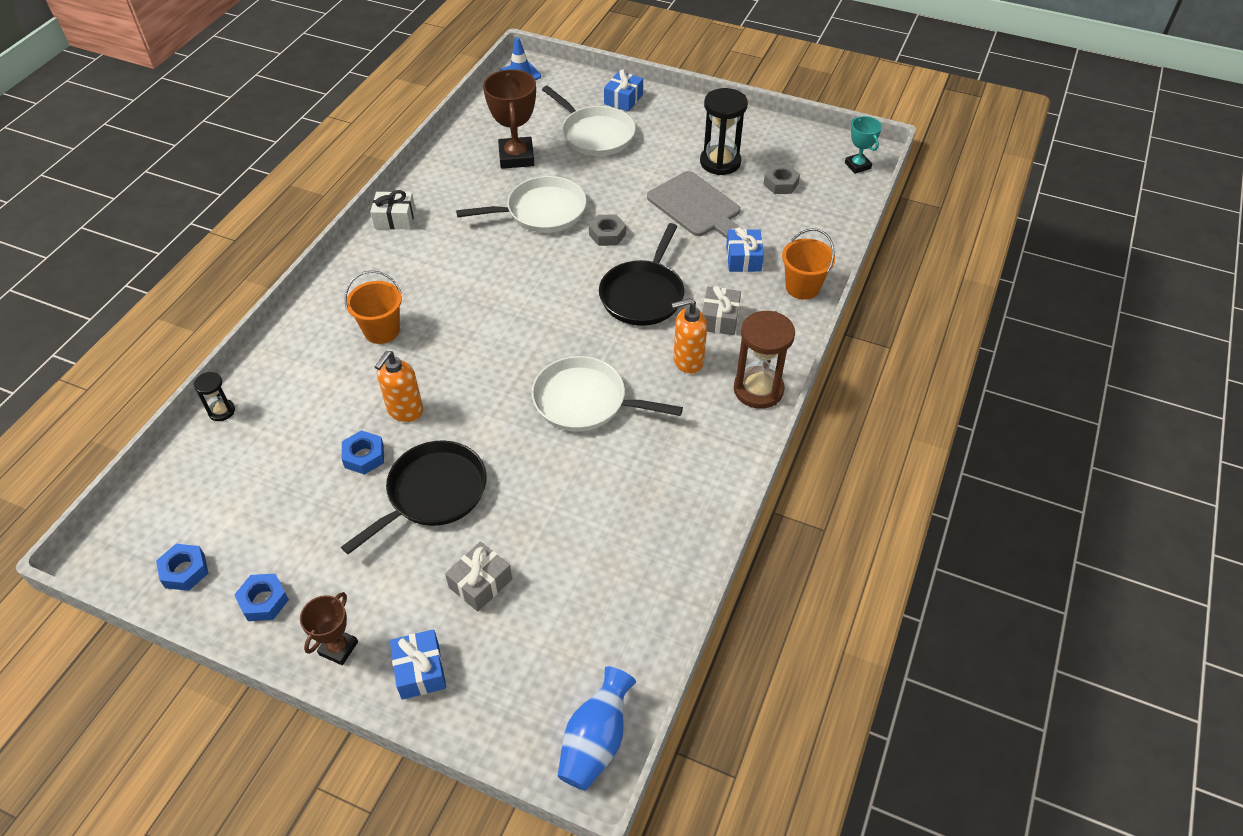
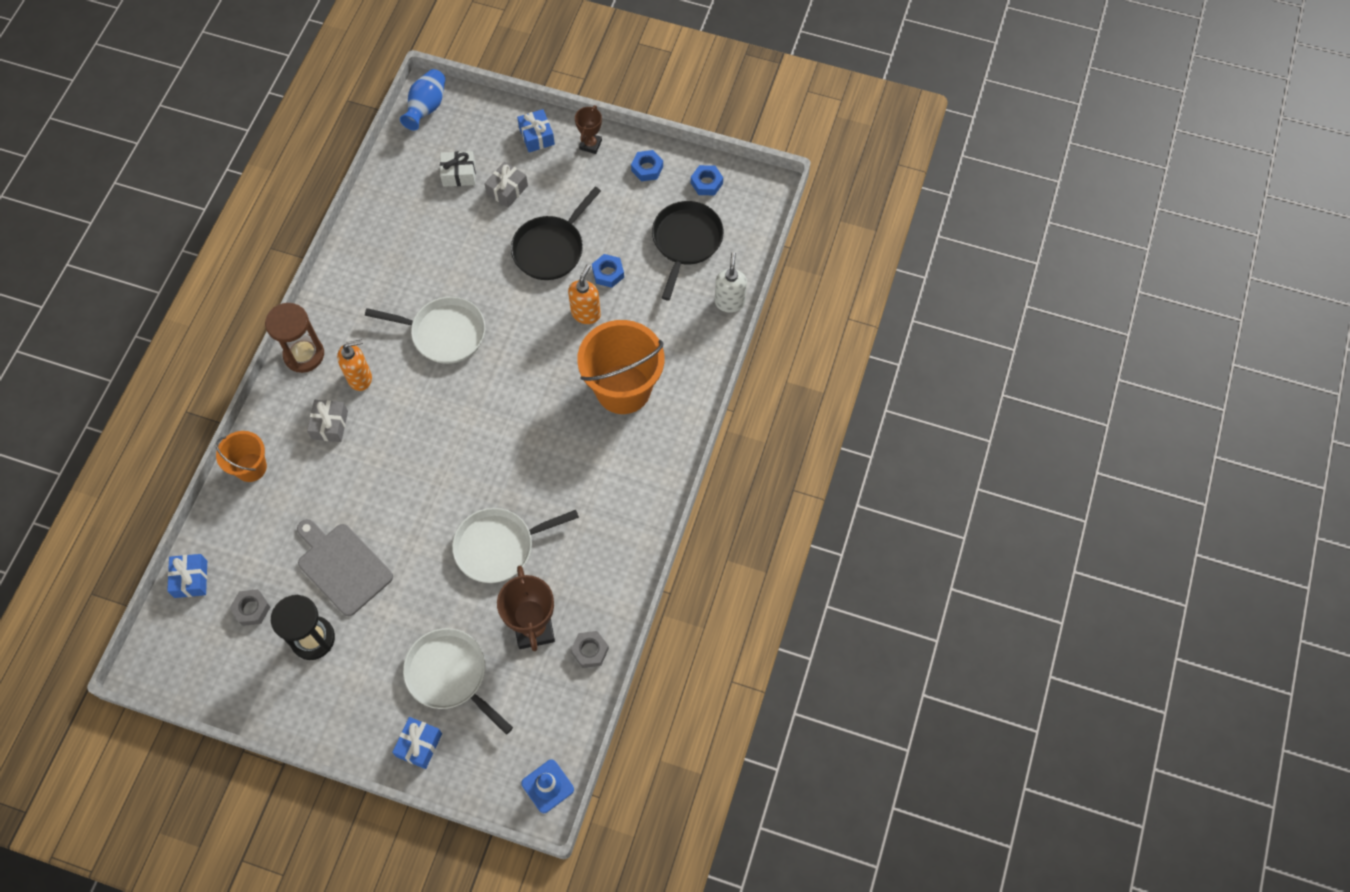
camera: 175 degrees right, 15 degrees up
black hourglass [194,372,235,421] -> white soap dispenser [715,252,747,313]
orange bucket [344,270,402,344] -> orange bucket [577,320,664,414], size x1.82
white gift [370,190,415,229] -> white gift moved to [440,151,476,187]
grey nut [589,214,626,246] -> grey nut moved to [571,631,609,668]
black pan [599,223,684,326] -> black pan moved to [652,201,724,300]
blue gift [726,227,764,272] -> blue gift moved to [167,554,207,598]
turquoise trophy [845,116,882,174] -> none

